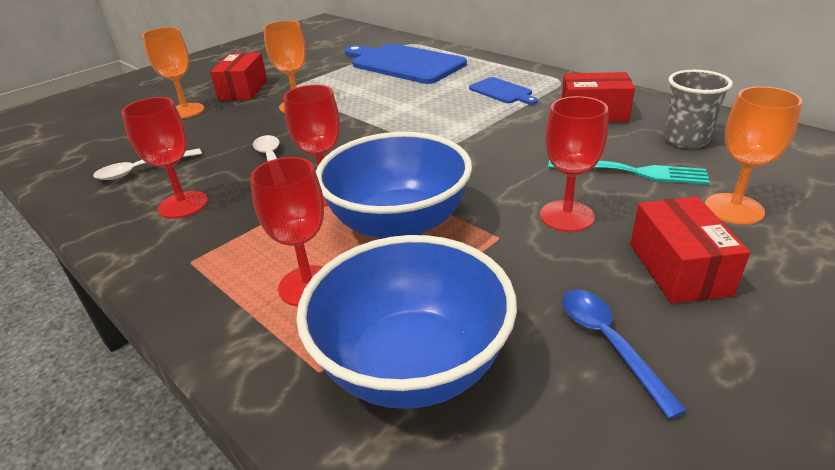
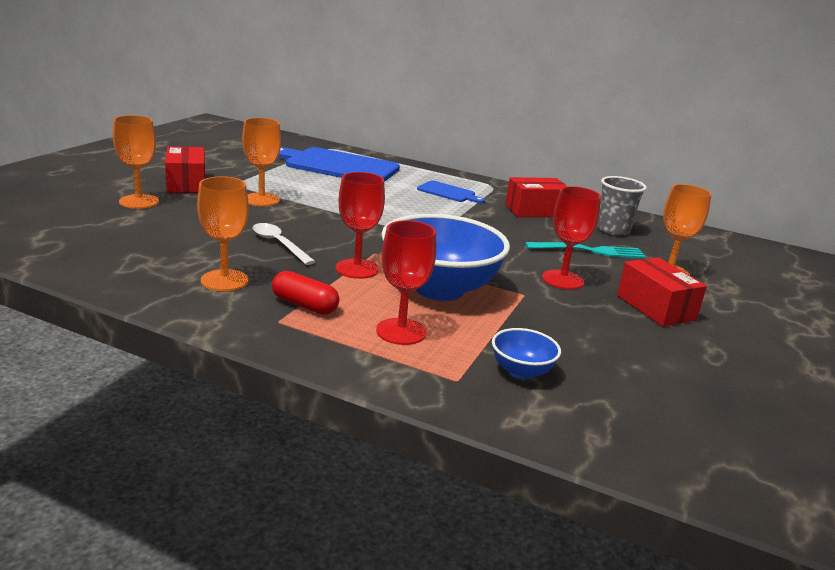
camera: 25 degrees left, 10 degrees down
white spoon [93,148,202,180] -> none
red goblet [121,97,208,219] -> orange goblet [197,176,249,291]
blue bowl [296,235,517,409] -> blue bowl [492,328,561,379], size x0.46
blue spoon [562,290,687,419] -> none
none -> red capsule [272,271,339,315]

